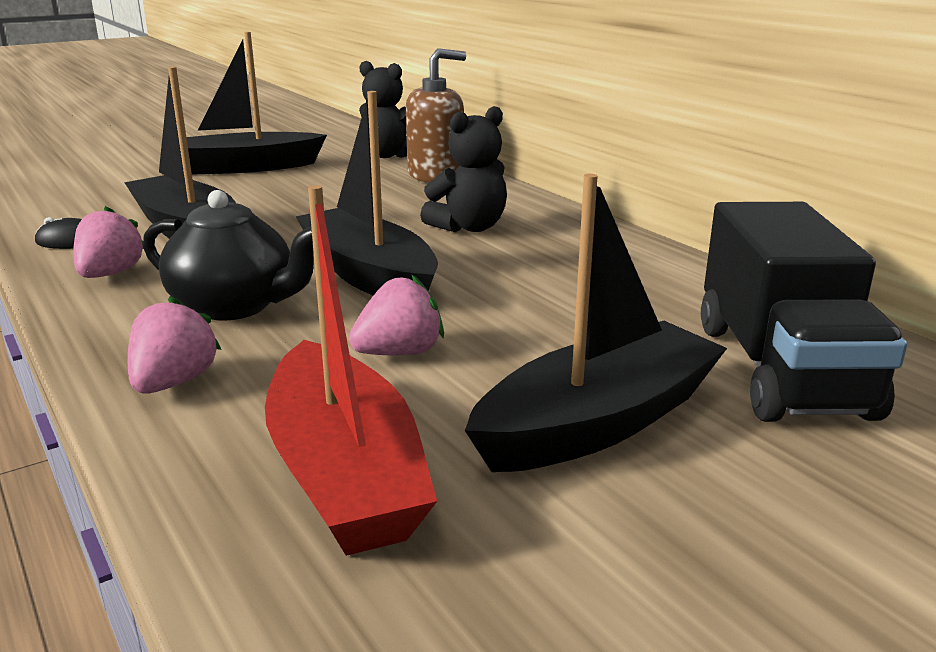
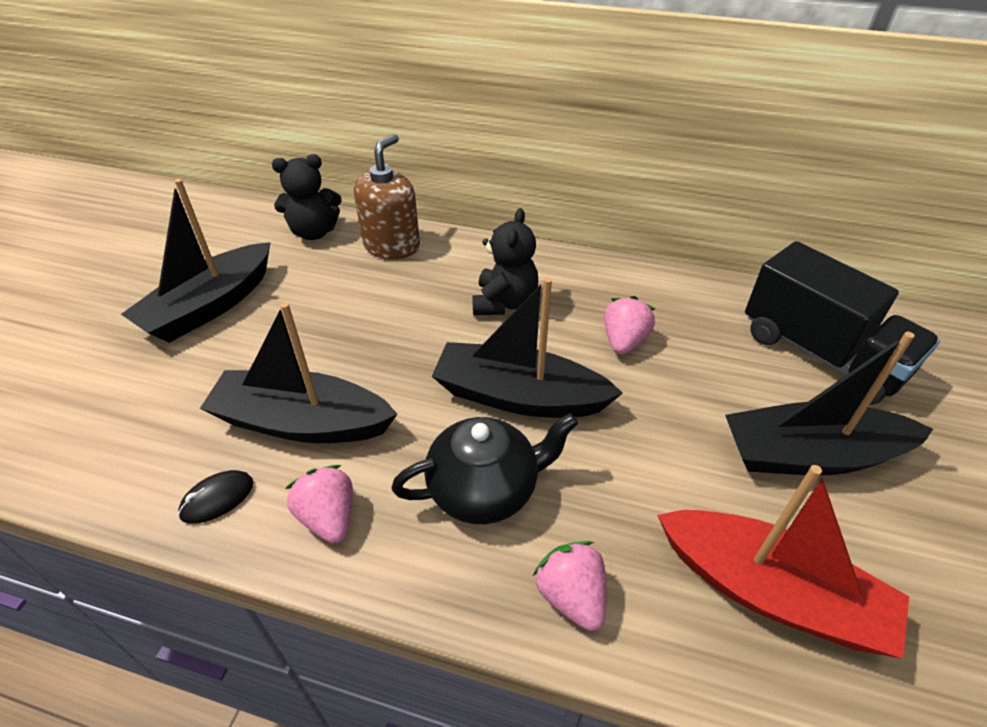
camera: 40 degrees left, 20 degrees up
pink strawberry [349,274,444,355] -> pink strawberry moved to [604,296,655,354]
black boat [465,174,727,472] -> black boat turned 105 degrees counterclockwise [725,332,933,475]

